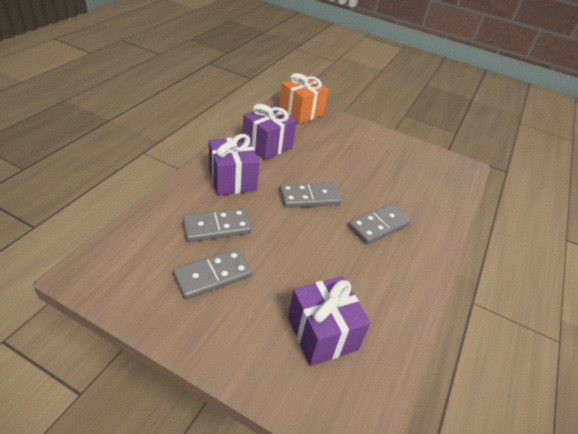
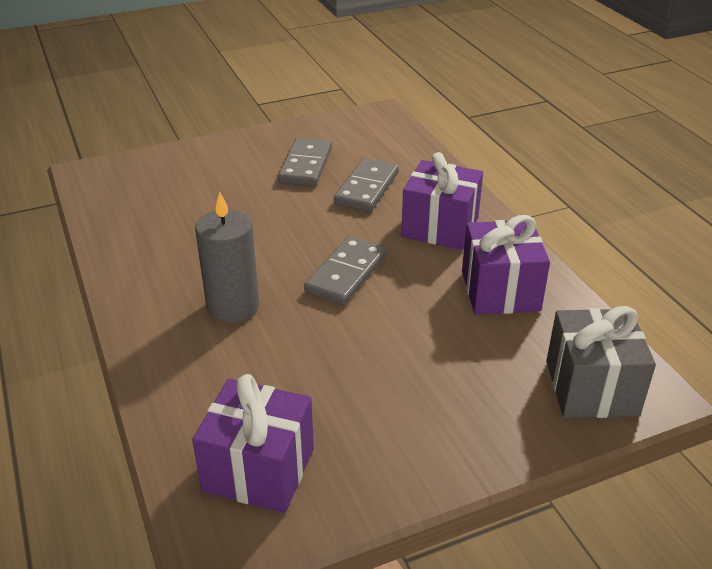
camera: 135 degrees right, 5 degrees down
orange gift [279,73,328,124] -> grey gift [546,306,656,418]
purple gift [288,276,371,366] -> purple gift moved to [192,374,314,513]
grey domino [348,203,411,244] -> grey candle [195,192,259,323]

